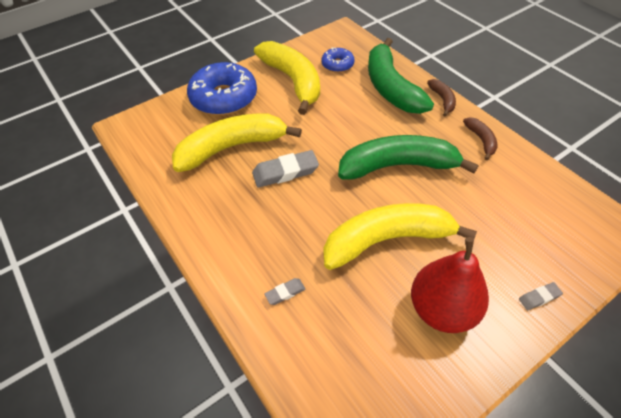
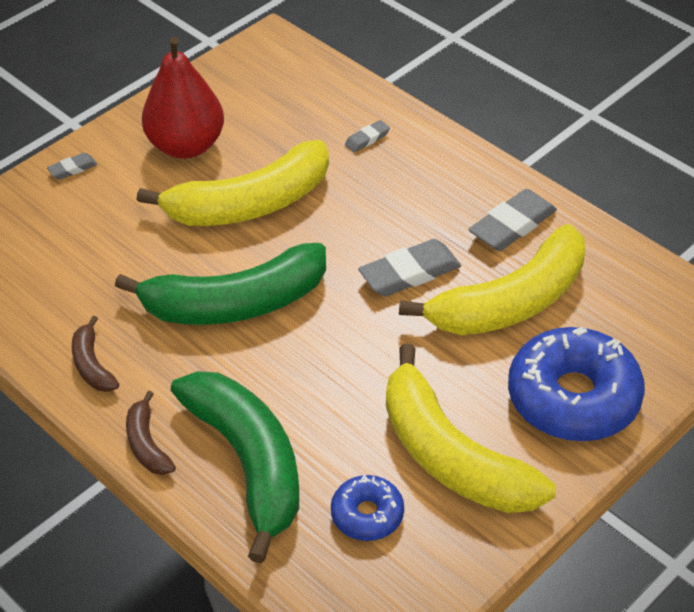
camera: 170 degrees right, 5 degrees down
none -> grey eraser [469,189,557,251]

